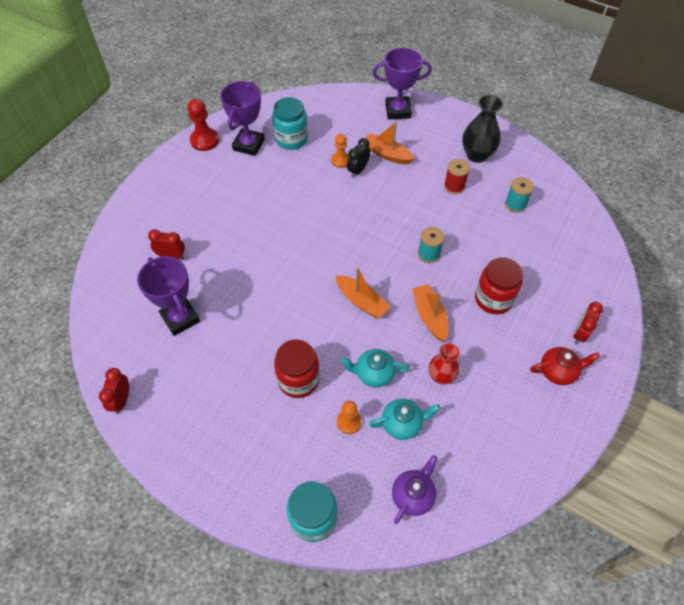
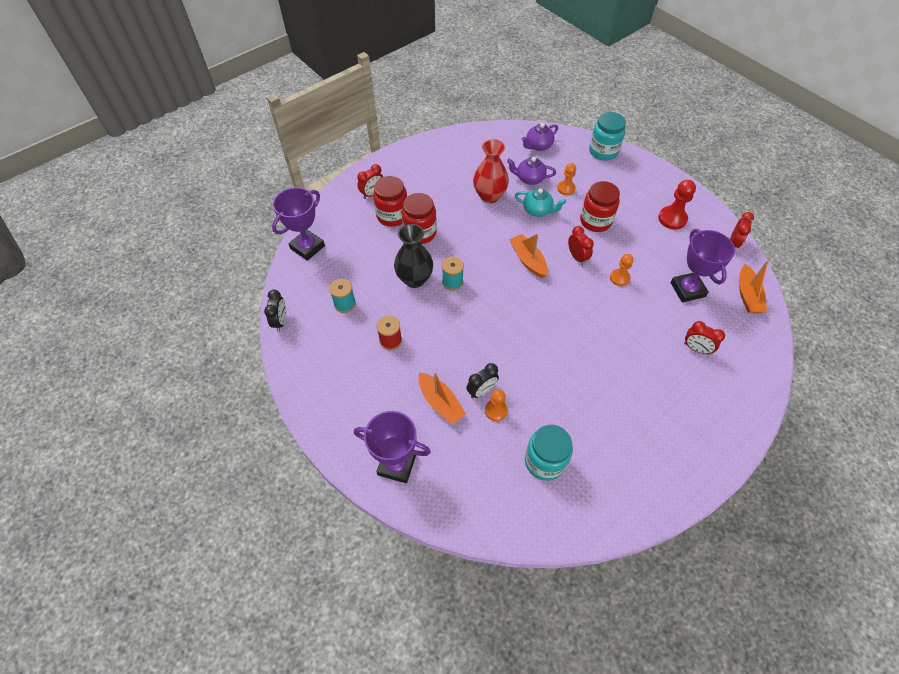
camera: 160 degrees left, 0 degrees up
red pawn [188,98,219,151] -> red pawn moved to [658,180,696,230]
purple trophy [220,81,265,156] -> purple trophy moved to [272,187,325,261]
turquoise teapot [369,399,440,440] -> purple teapot [507,157,556,185]
orange boat [412,284,448,341] -> orange boat moved to [739,260,769,313]
red vase [429,343,460,385] -> red vase [473,139,509,203], size x1.53
black vase [462,95,503,163] -> black vase moved to [394,224,433,288]
red teapot [530,347,600,385] -> none
none -> black clock [264,290,286,331]
none -> red jar [373,176,407,227]
none -> red clock [568,226,594,265]
none -> orange pawn [610,254,634,286]

